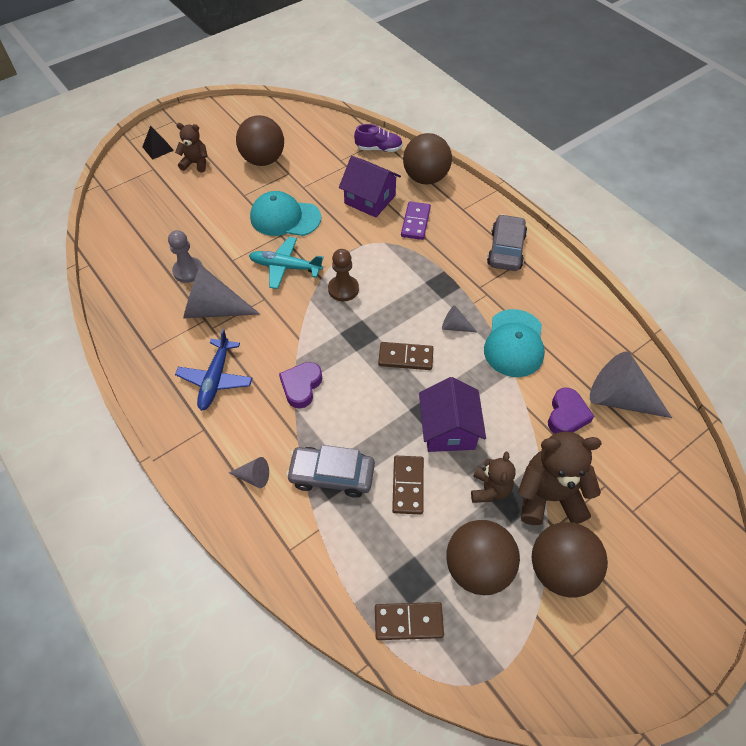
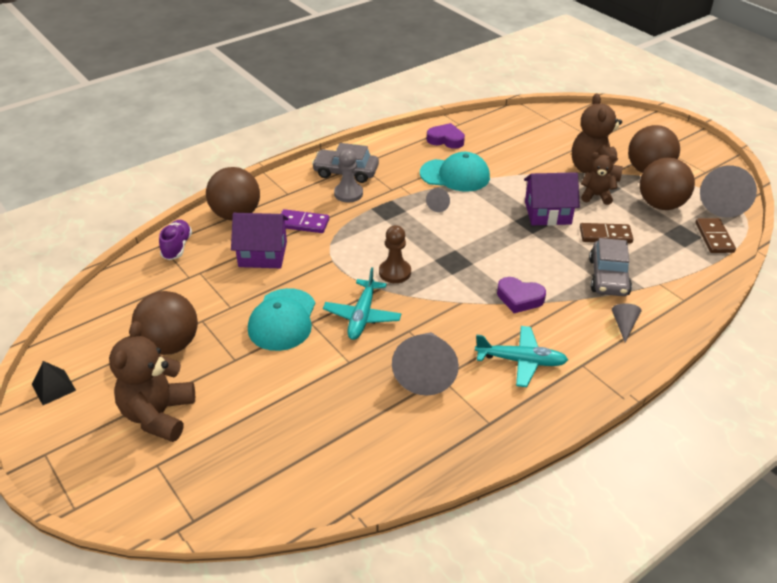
camera: 90 degrees left, 15 degrees down
black pyramid [142,126,174,160] -> black pyramid moved to [32,361,76,405]
grey pawn [168,230,203,283] -> grey pawn moved to [334,149,363,202]
brown teddy bear [175,123,208,173] -> brown teddy bear [109,321,195,442], size x1.71
blue plane [175,329,252,411] -> turquoise plane [475,326,568,387]
purple house [339,156,401,218] -> purple house turned 60 degrees clockwise [231,213,289,268]
brown domino [378,342,433,370] -> none
purple heart [548,388,594,434] -> purple heart moved to [427,123,465,149]
grey cone [590,351,672,418] -> grey cone moved to [700,165,757,218]

